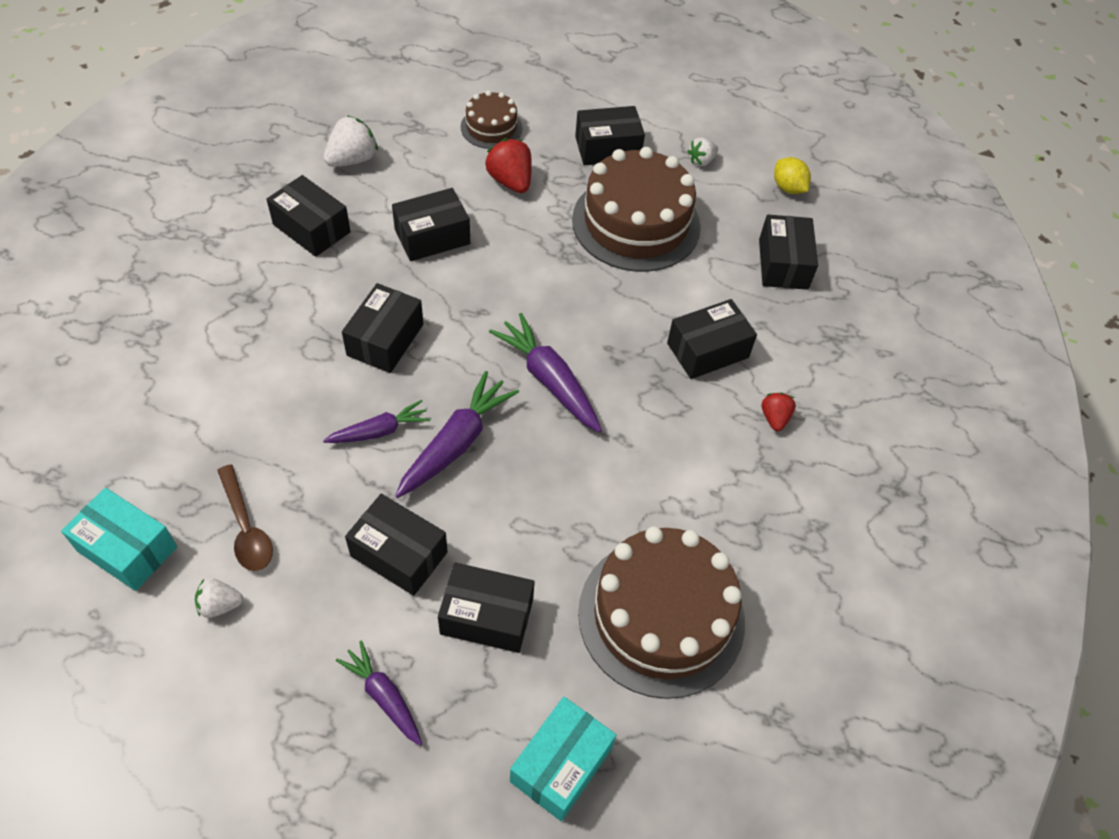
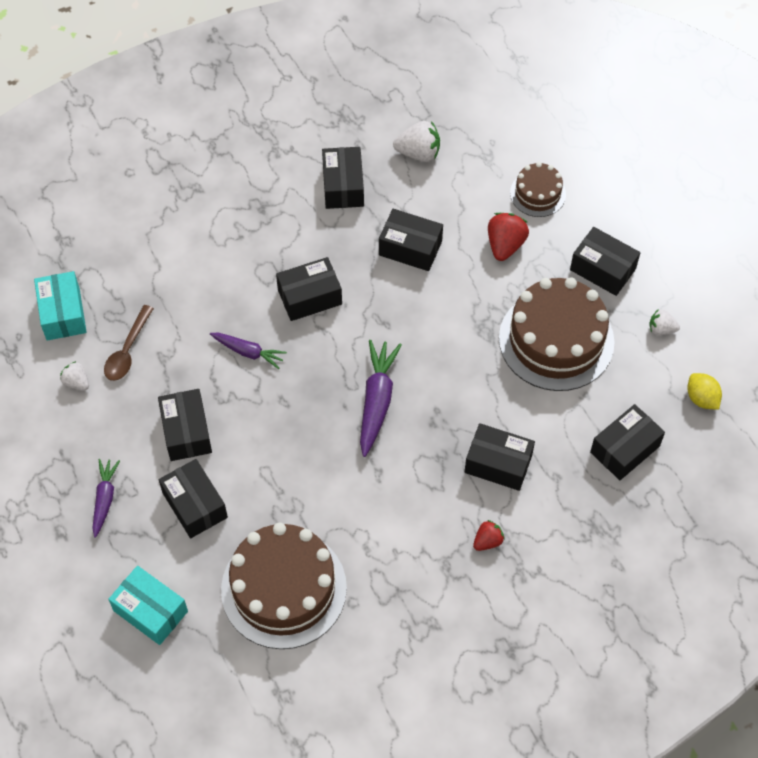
camera: 50 degrees right, 5 degrees up
purple carrot [395,371,519,498] -> none
turquoise box [510,697,616,821] -> turquoise box turned 45 degrees clockwise [108,566,188,645]
yellow lemon [774,157,811,194] -> yellow lemon turned 45 degrees counterclockwise [688,373,722,410]

